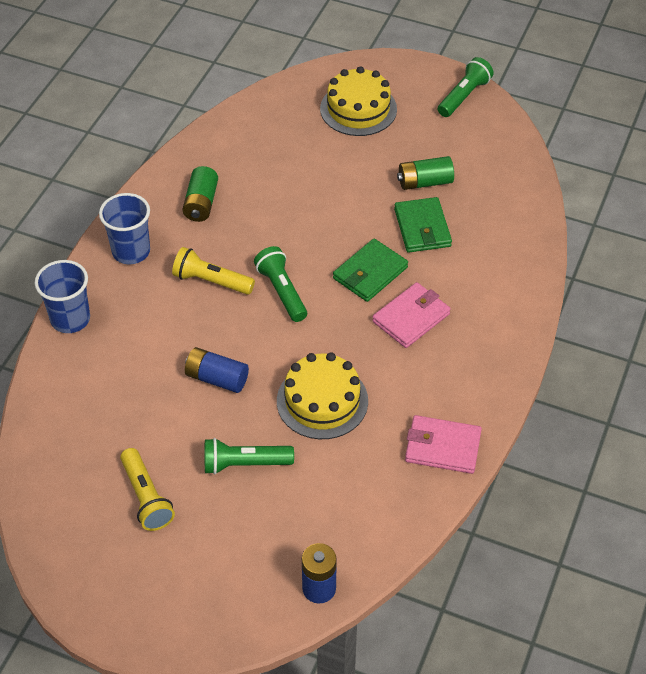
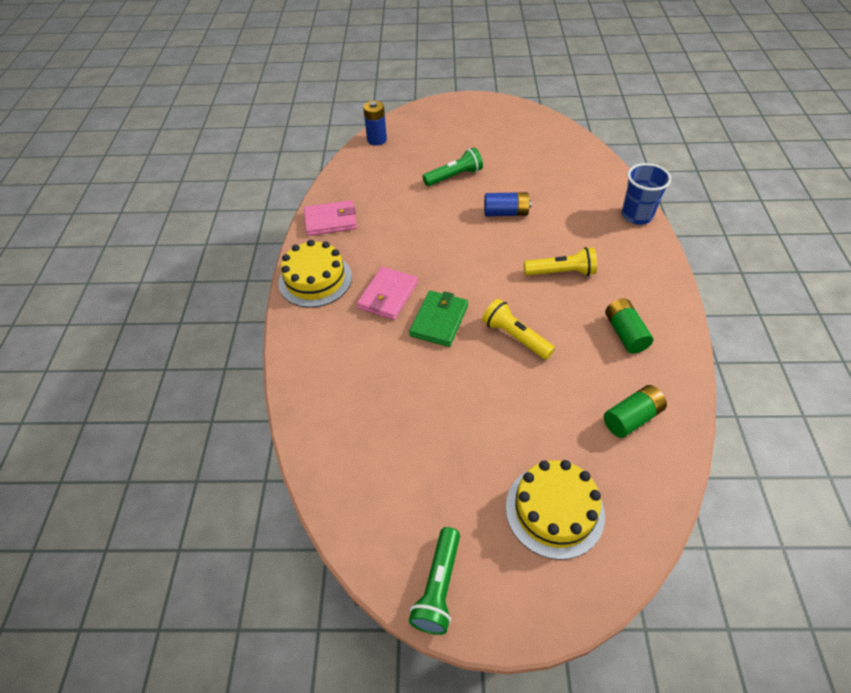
camera: 160 degrees right, 0 degrees up
blue cup [99,193,150,264] -> none
yellow flashlight [120,448,175,531] -> yellow flashlight moved to [482,299,555,360]
green flashlight [254,246,307,322] -> none
yellow cake [277,352,368,439] -> yellow cake moved to [278,240,352,308]
green wallet [394,197,452,253] -> none
green battery [397,156,454,190] -> green battery moved to [604,385,667,438]

